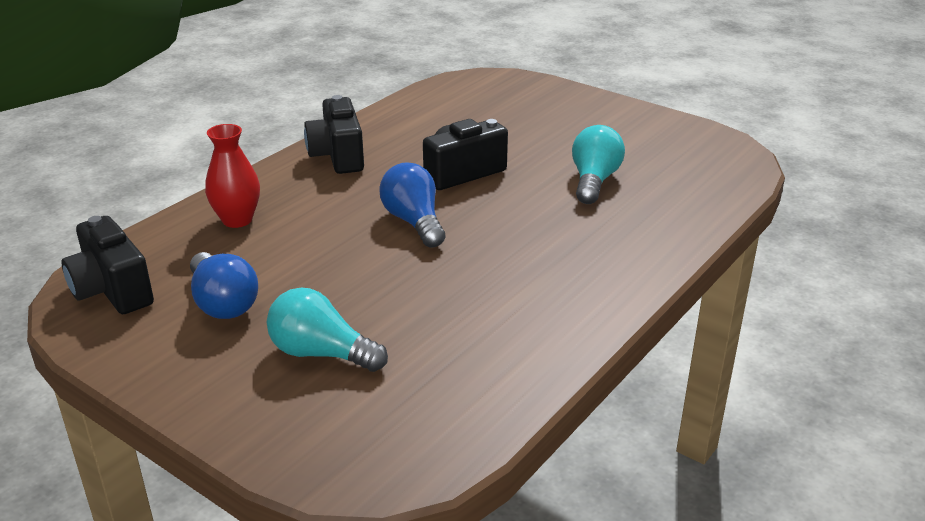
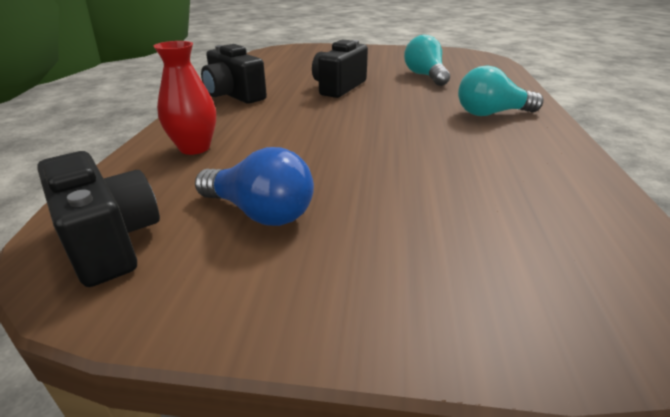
camera: 30 degrees left, 0 degrees up
black camera [62,216,154,314] -> black camera turned 150 degrees counterclockwise [37,151,160,287]
turquoise light bulb [267,287,388,372] -> turquoise light bulb moved to [458,65,543,116]
blue light bulb [379,162,445,248] -> none

